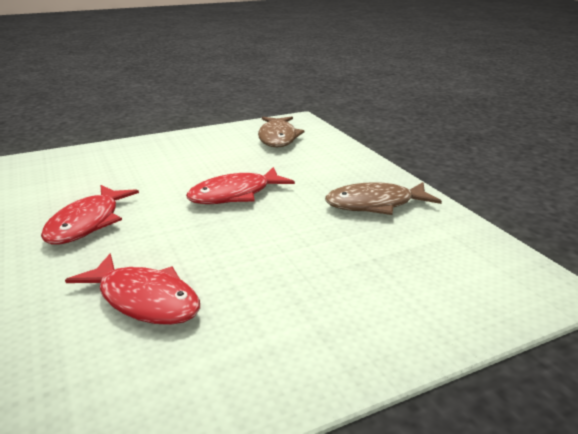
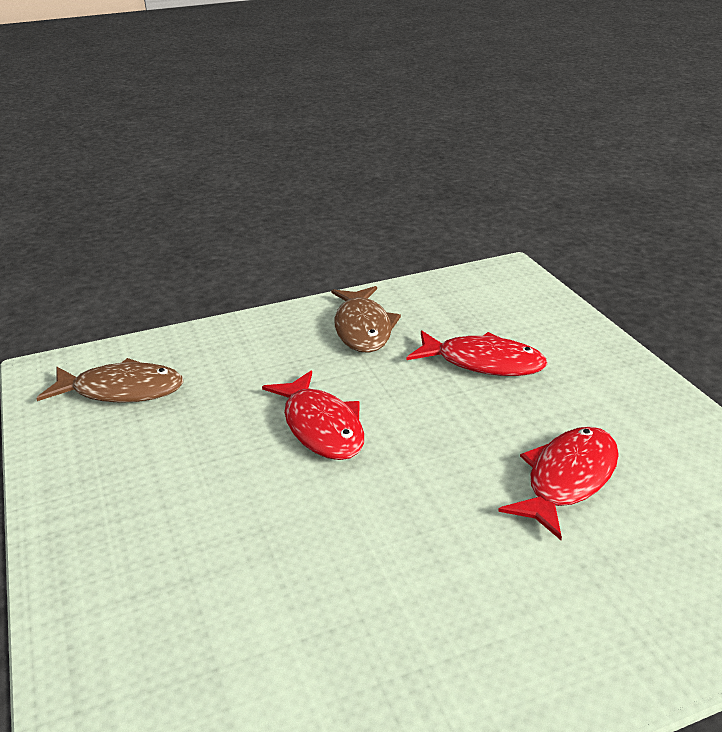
camera: 85 degrees left, 5 degrees up
red fish [41,185,139,245] -> red fish moved to [407,330,547,376]

